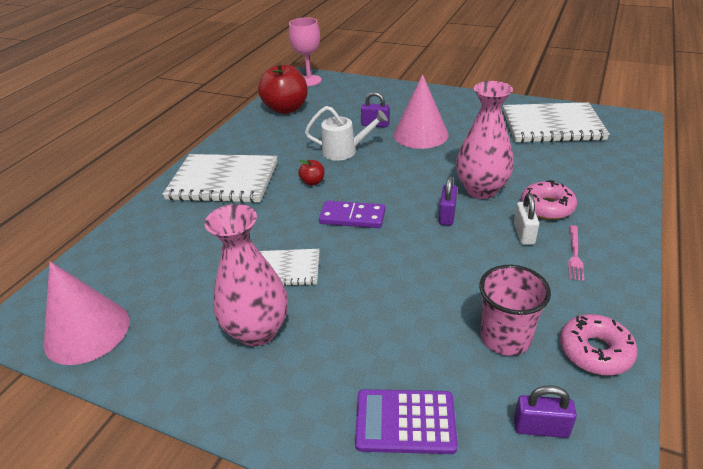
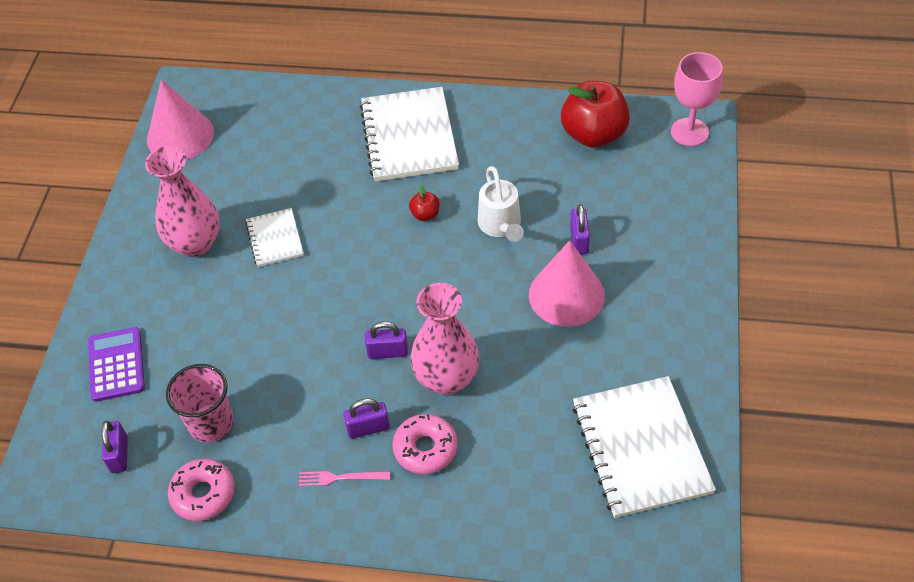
camera: 75 degrees right, 15 degrees up
purple domino [319,201,385,228] -> none
white padlock [514,193,539,245] -> purple padlock [343,398,390,439]

